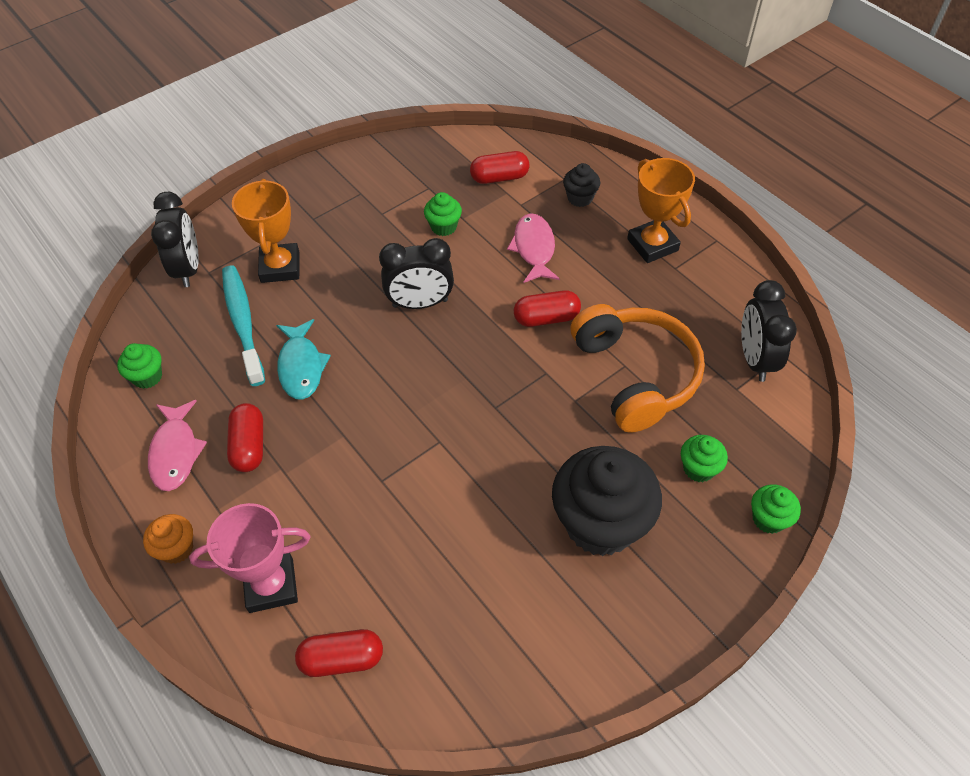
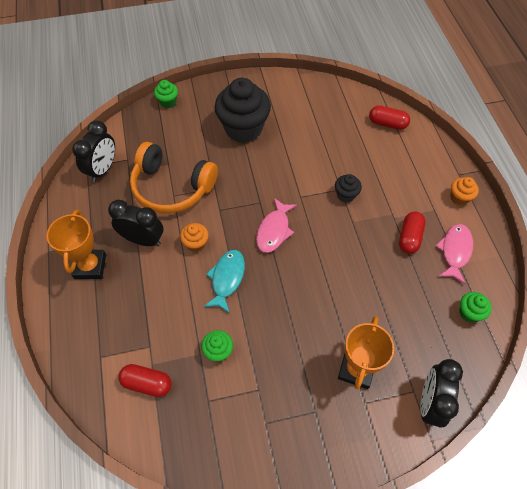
camera: 155 degrees left, 5 degrees up
pink trophy [189,503,311,613] -> none
turquoise toothbrush [222,265,265,386] -> none
turquoise fish [276,319,331,400] -> turquoise fish moved to [203,250,245,313]
black clock [379,238,454,309] -> black clock moved to [108,200,163,246]
pink fish [507,213,560,283] -> pink fish moved to [256,198,297,253]
red capsule [514,290,581,327] -> orange cupcake [180,223,209,252]
black cupcake [563,163,600,207] -> black cupcake moved to [335,174,362,203]
orange headphones [571,304,705,433] -> orange headphones turned 75 degrees counterclockwise [130,142,218,213]
green cupcake [681,435,728,482] -> none

